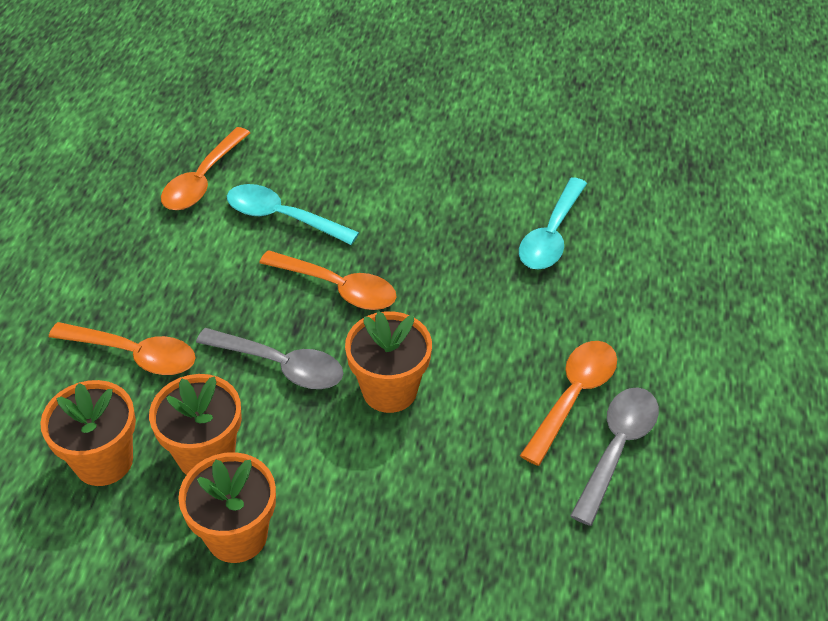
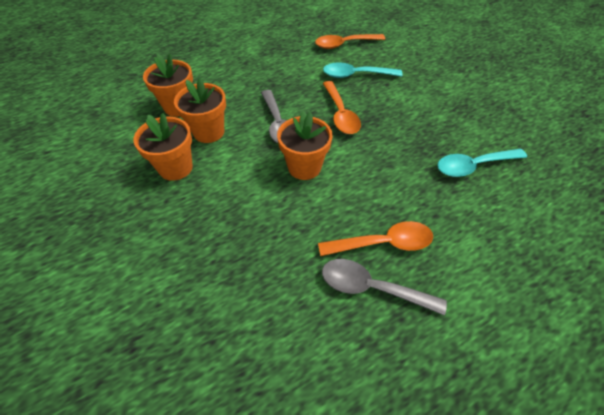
camera: 50 degrees right, 5 degrees up
orange spoon [49,322,195,375] -> none
turquoise spoon [227,184,359,245] -> turquoise spoon turned 75 degrees counterclockwise [323,62,403,78]
grey spoon [570,387,659,526] -> grey spoon turned 150 degrees counterclockwise [322,259,447,316]

